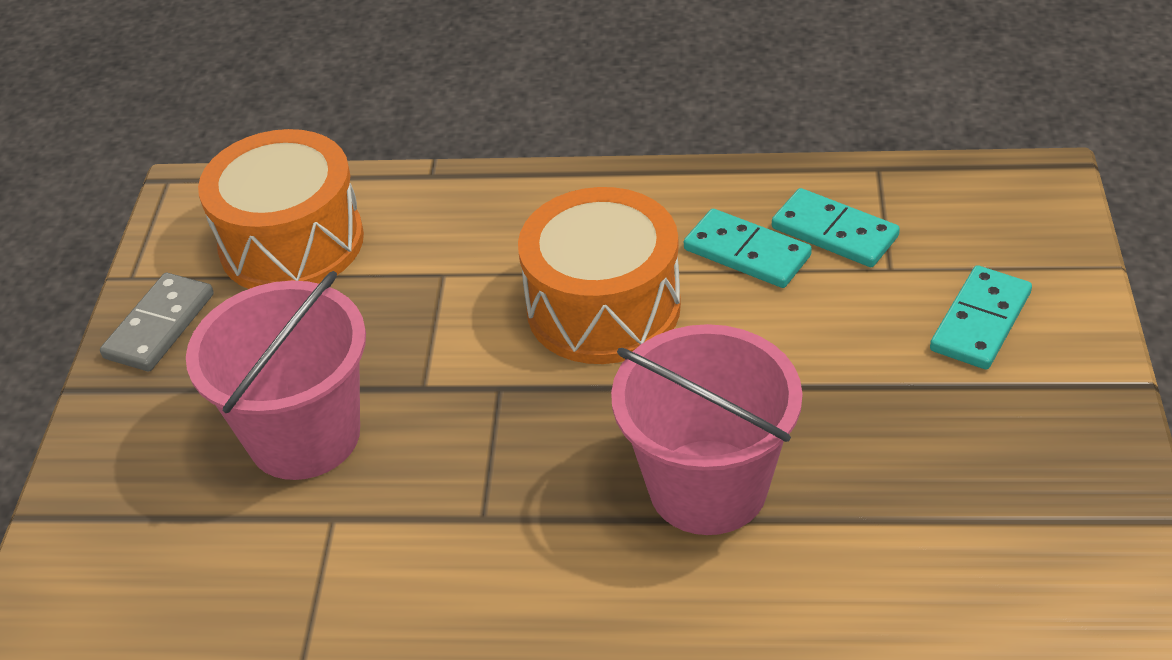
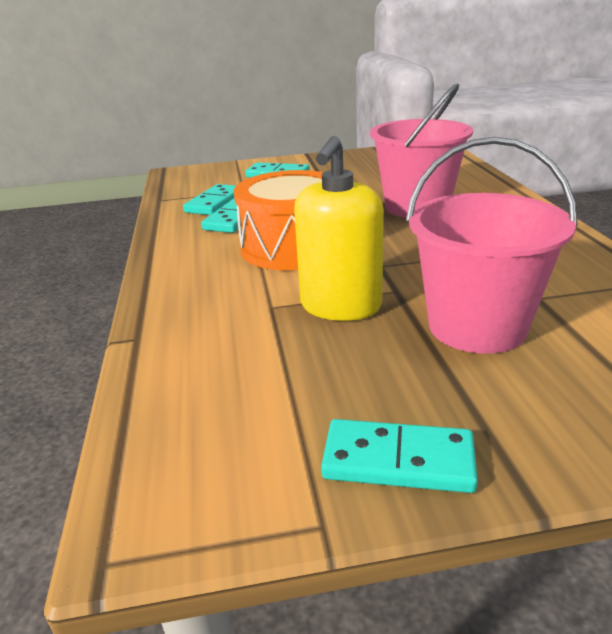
camera: 105 degrees left, 15 degrees down
grey domino [100,273,214,371] -> turquoise domino [321,419,478,493]
orange drum [198,129,364,289] -> none
none -> yellow soap dispenser [294,136,384,321]

